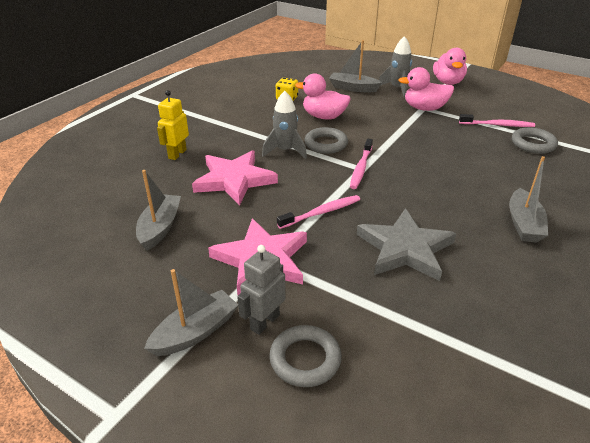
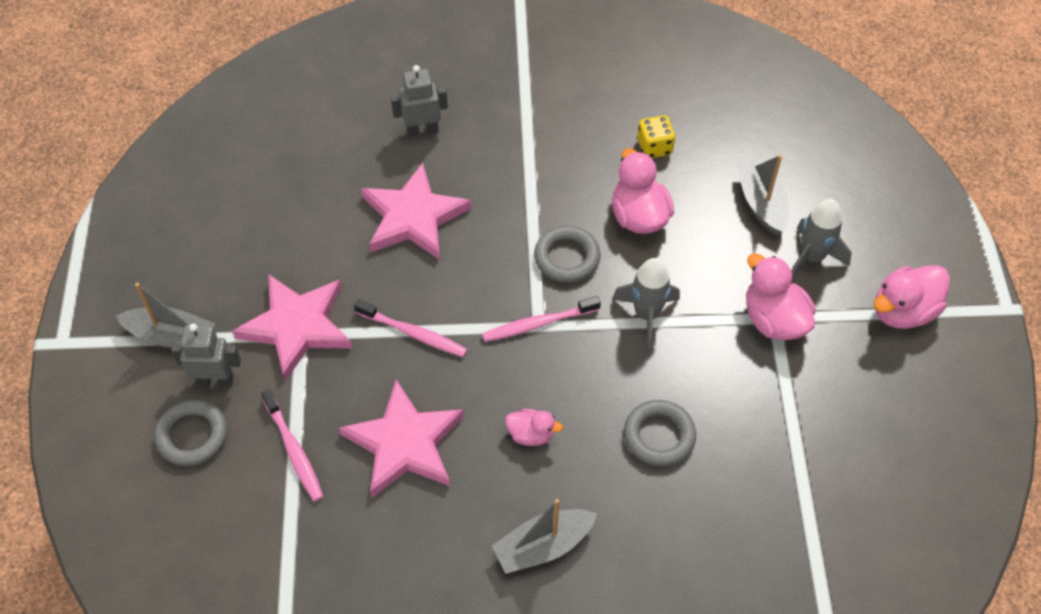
camera: 55 degrees right, 20 degrees up
grey boat [136,170,181,251] -> none
yellow robot [157,90,189,160] -> grey robot [391,65,448,138]
grey rocket [262,91,307,159] -> grey rocket moved to [612,258,680,348]
grey star [357,208,456,281] -> pink star [339,380,464,498]
pink toothbrush [459,114,535,127] -> pink toothbrush moved to [261,389,324,502]
grey ring [512,127,558,154] -> grey ring moved to [624,400,696,467]
none -> pink duck [505,409,563,446]

